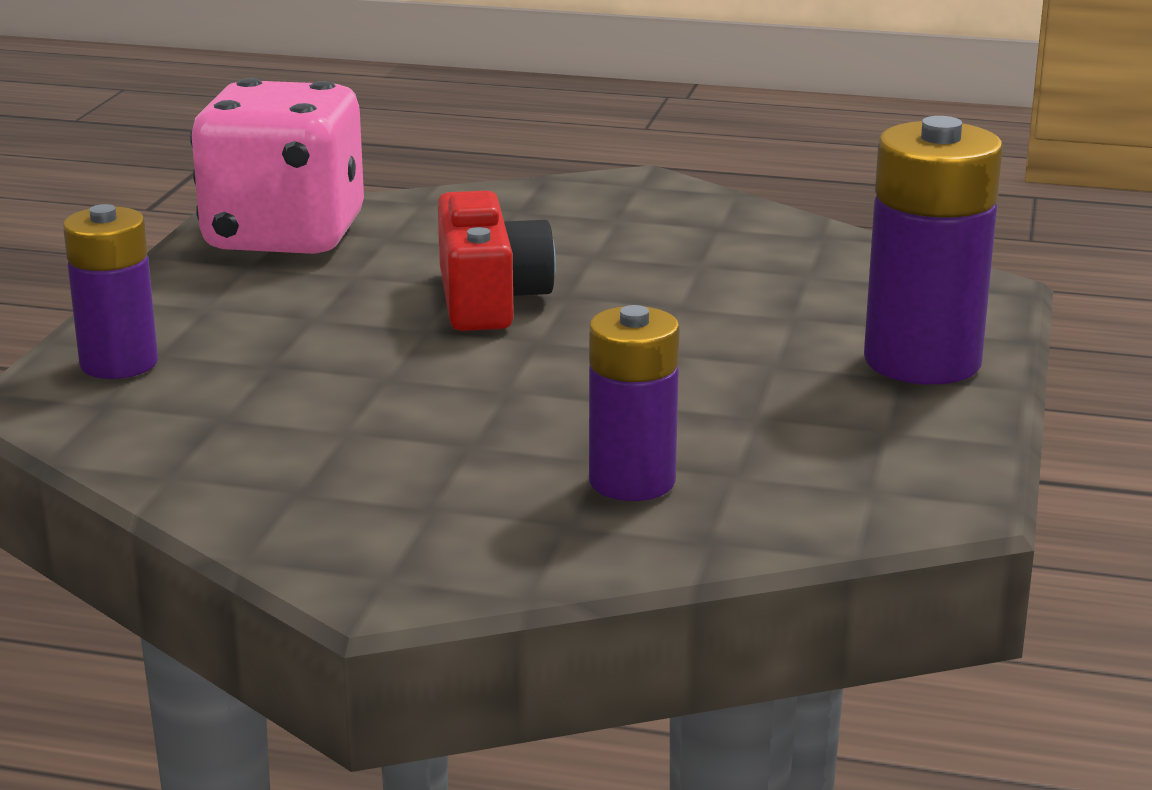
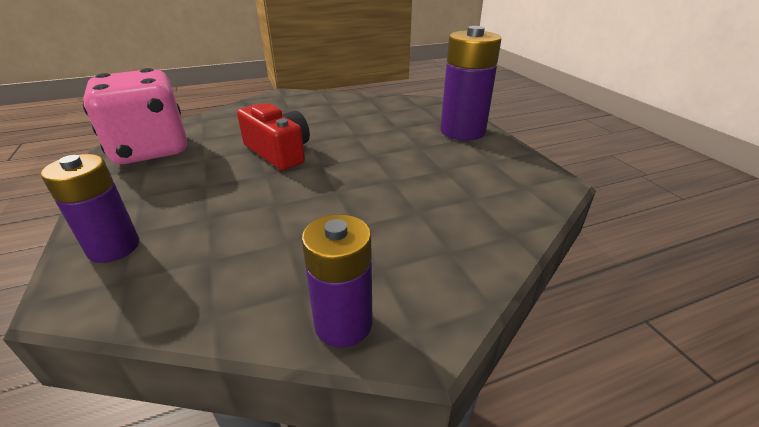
camera: 35 degrees left, 10 degrees up
purple battery [589,305,680,501] -> purple battery moved to [302,214,373,348]

